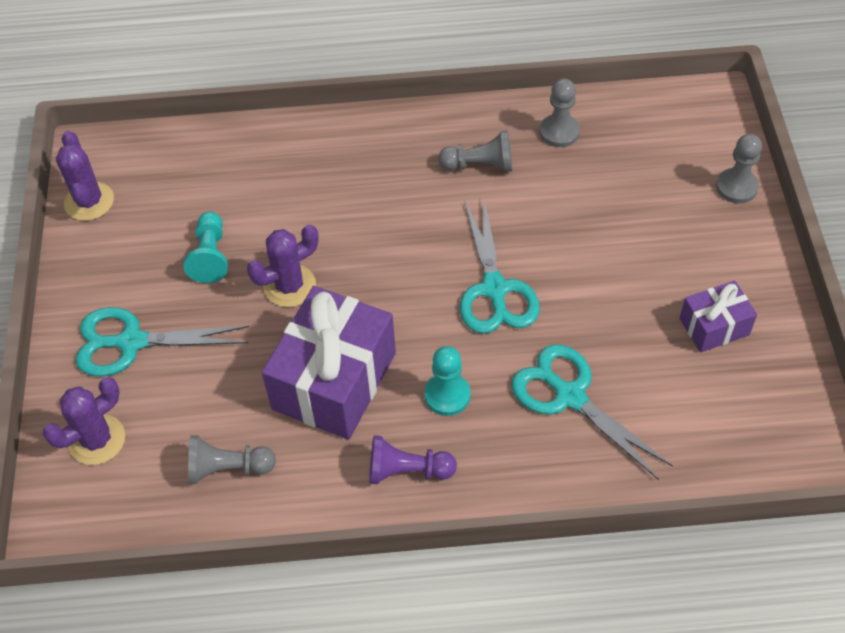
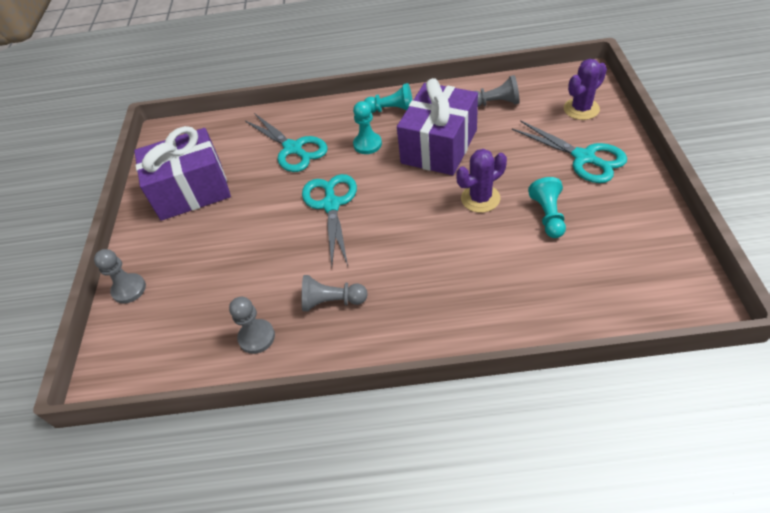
camera: 175 degrees left, 5 degrees down
purple cactus [56,131,114,221] -> none
turquoise scissors [76,307,249,377] -> turquoise scissors turned 45 degrees clockwise [512,120,627,183]
purple pawn [369,435,457,484] -> turquoise pawn [364,83,412,113]
purple gift [680,281,757,353] -> purple gift [134,126,231,221], size x1.91

